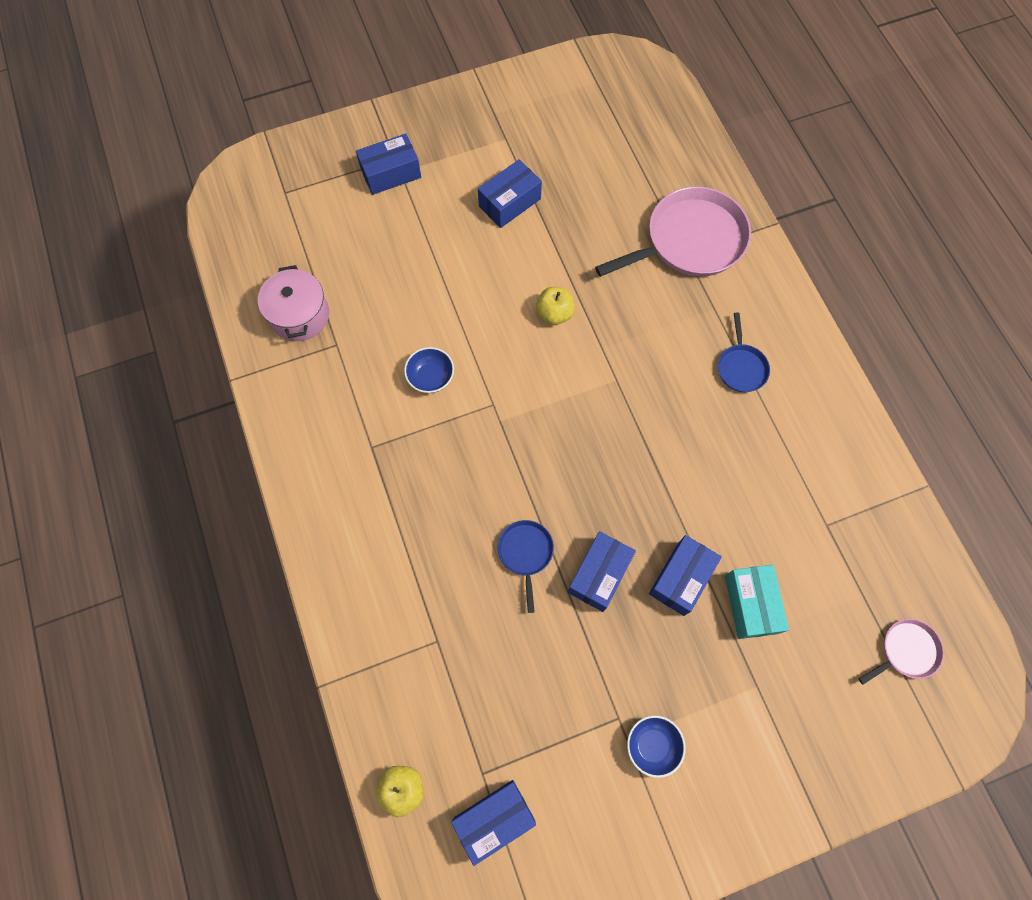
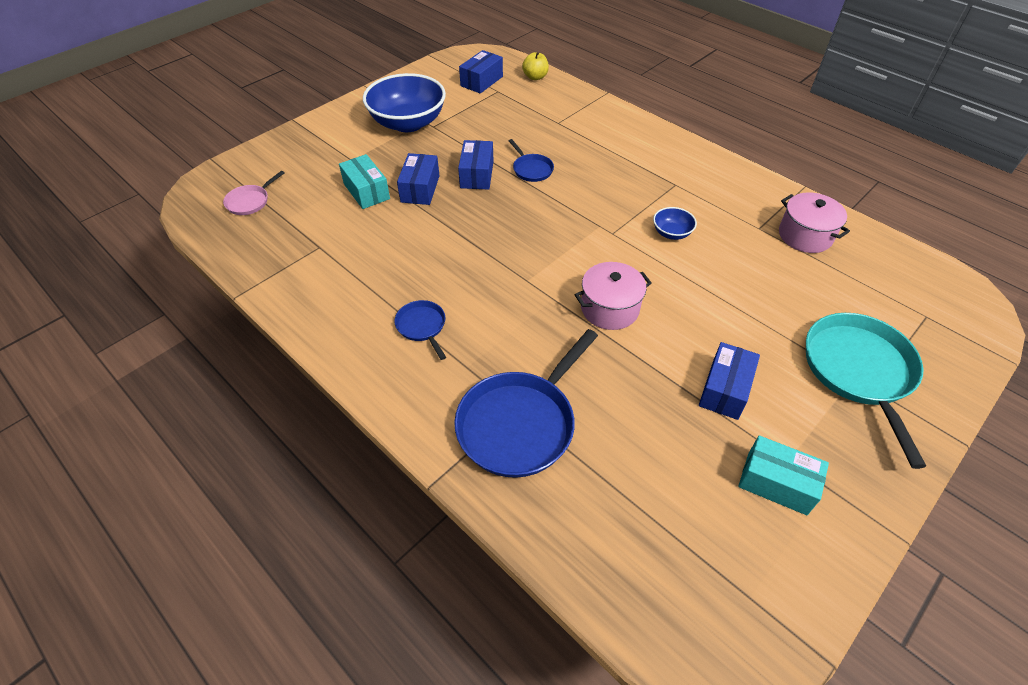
camera: 155 degrees right, 20 degrees down
blue box [356,133,421,195] -> turquoise pan [806,313,926,469]
yellow apple [536,287,575,325] -> pink pot [575,262,652,330]
pink pan [595,186,751,277] -> blue pan [454,329,598,478]
blue bowl [627,715,686,778] -> blue bowl [363,73,446,132], size x2.25
none -> turquoise box [738,435,829,515]

